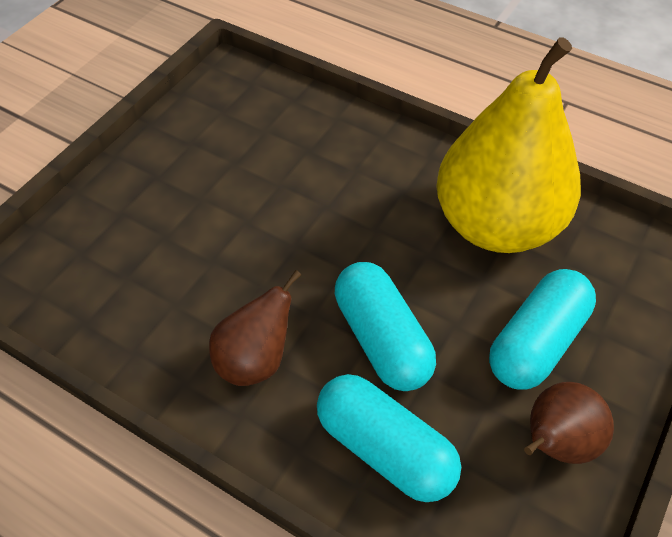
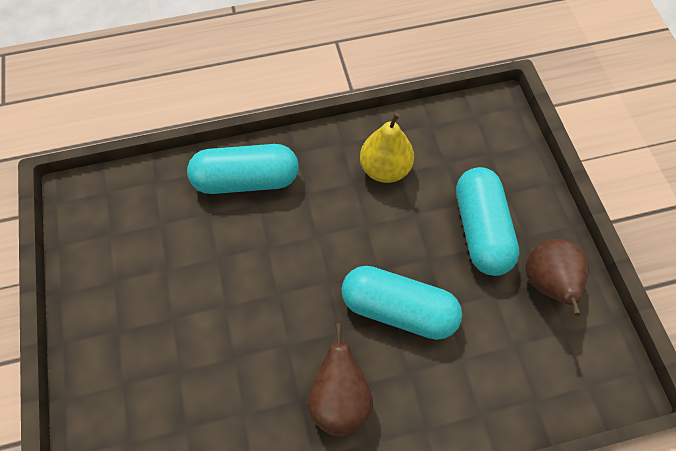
camera: 45 degrees left, 10 degrees up
turquoise capsule [317,374,461,502] -> turquoise capsule moved to [187,144,299,194]
yellow pear [436,37,581,253] -> yellow pear [360,112,414,183], size x0.48

